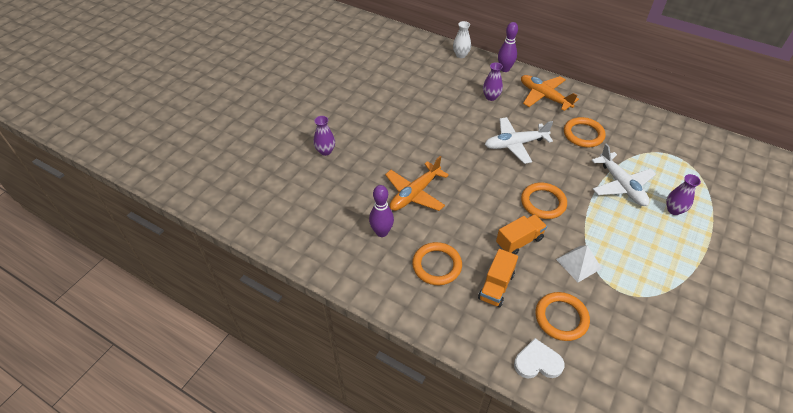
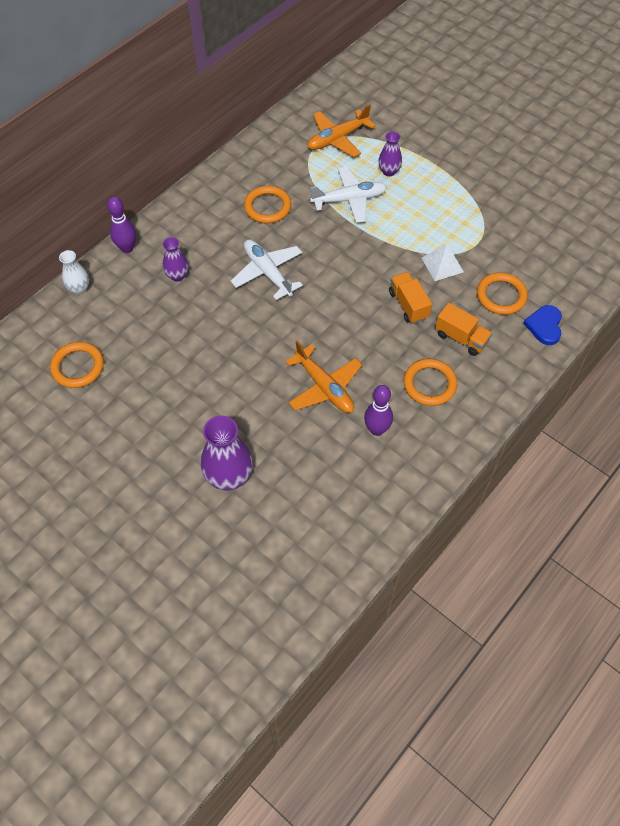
camera: 80 degrees left, 10 degrees up
purple vase [314,116,335,156] -> purple vase [201,416,253,491], size x1.75
white plane [485,117,553,164] -> white plane turned 150 degrees clockwise [231,240,303,300]
white heart [514,338,564,379] -> blue heart [523,305,562,345]
orange plane [521,75,579,111] -> orange plane moved to [307,104,375,157]
orange ring [521,183,567,219] -> orange ring moved to [50,342,104,388]

